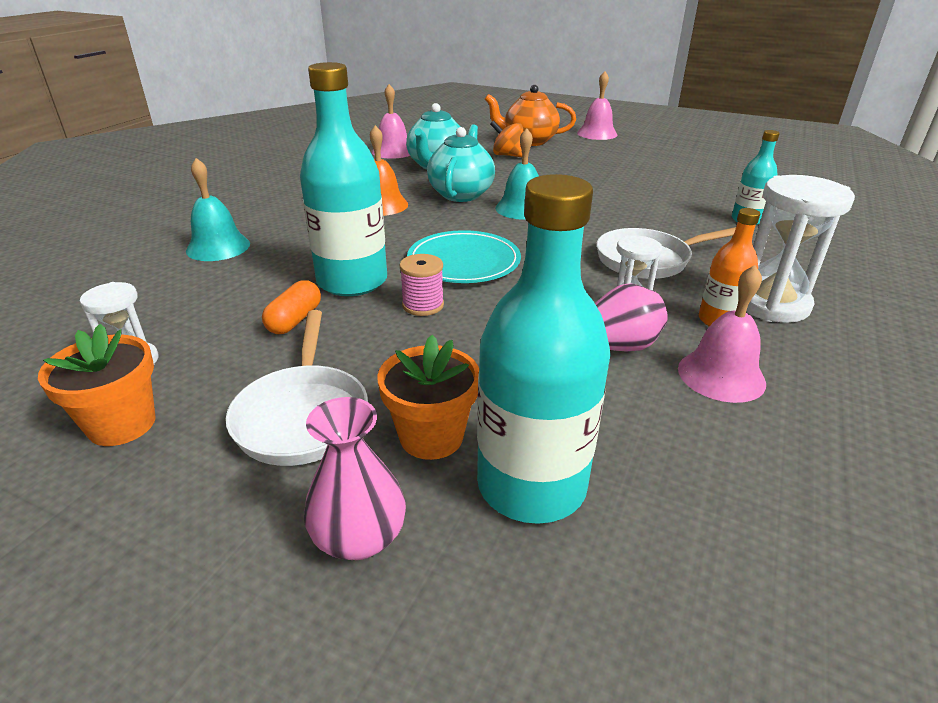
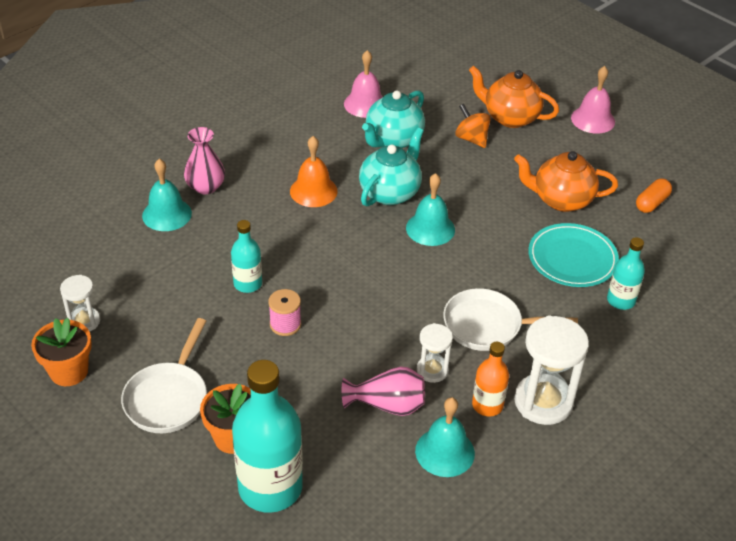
camera: 20 degrees right, 10 degrees up
orange capsule [262,280,321,334] -> orange capsule moved to [636,179,672,213]
turquoise bottle [300,62,387,296] -> turquoise bottle [231,220,262,293], size x0.53
pink vase [304,397,406,560] -> pink vase moved to [184,127,225,194]
turquoise plate [407,230,521,283] -> turquoise plate moved to [528,223,619,287]
pink bell [678,265,766,403] -> turquoise bell [415,397,475,477]
none -> orange teapot [514,151,618,212]

